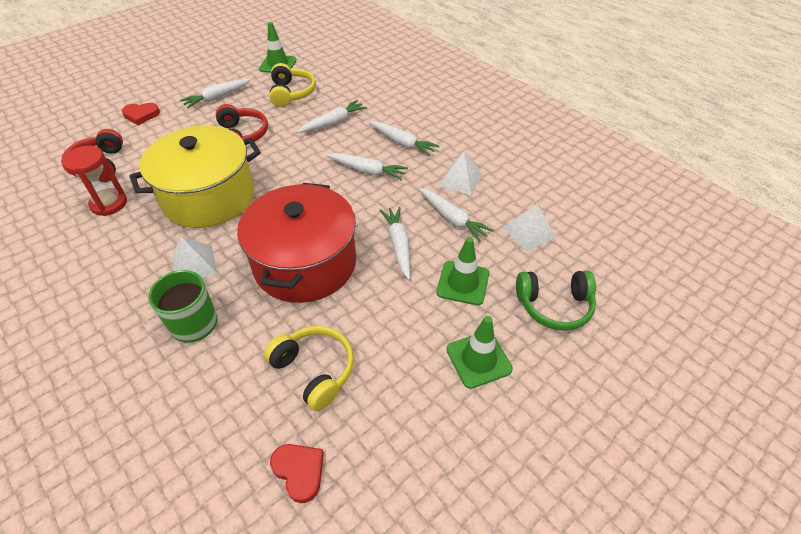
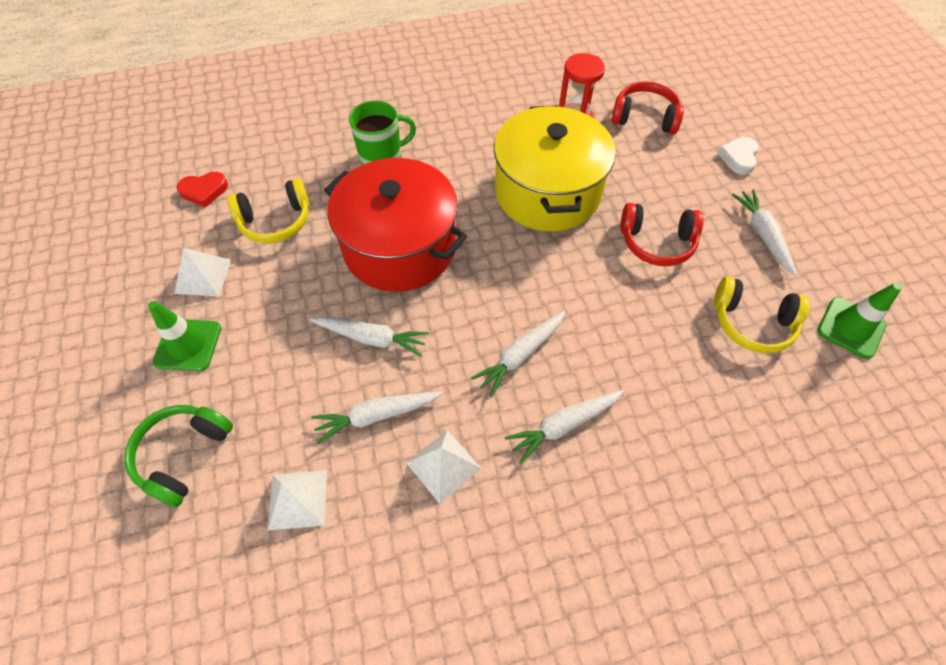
camera: 115 degrees right, 10 degrees up
red heart [122,103,160,125] -> white heart [717,137,759,175]
white pyramid [172,237,217,278] -> white pyramid moved to [174,248,231,297]
white carrot [297,100,367,133] -> none
green traffic cone [436,237,489,305] -> none

